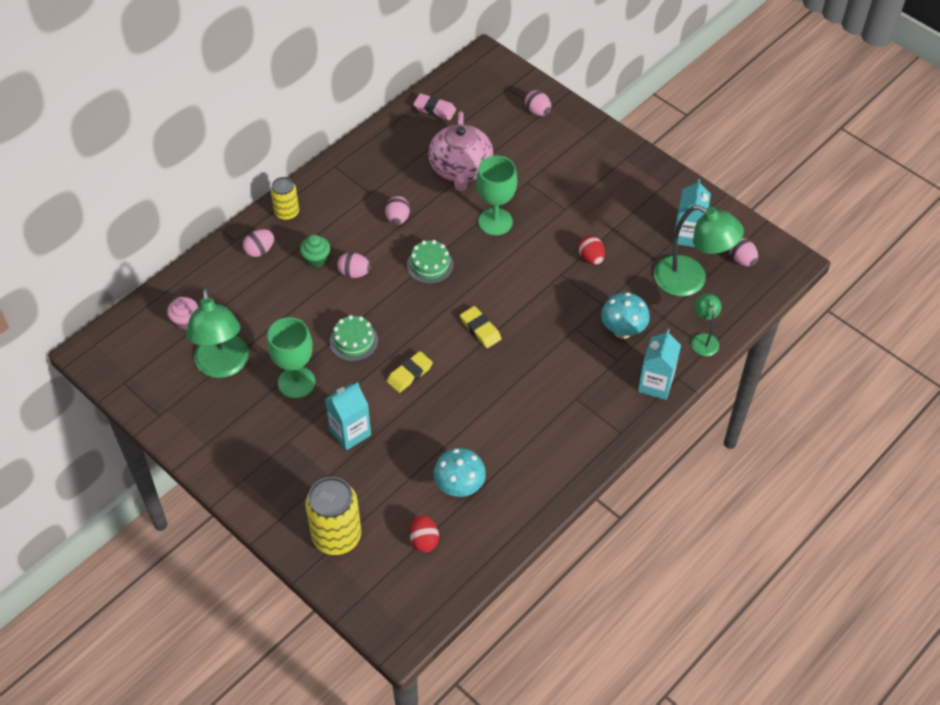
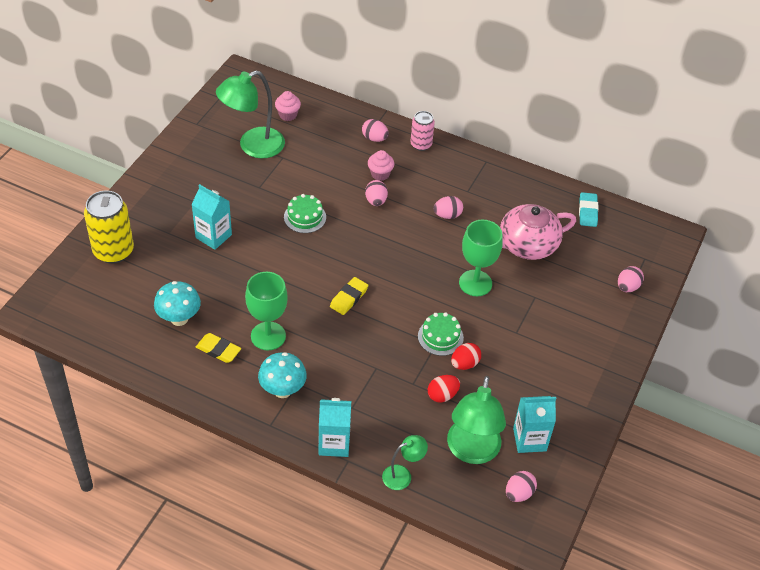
camera: 70 degrees right, 5 degrees down
green goblet [267,317,315,399] -> green goblet moved to [245,272,288,350]
yellow can [271,177,299,221] -> pink can [410,111,435,151]
green cupcake [300,235,330,268] -> pink cupcake [368,150,394,181]
yellow eraser [387,351,433,393] -> yellow eraser moved to [196,333,241,363]
green cake [407,240,454,284] -> green cake moved to [418,312,464,356]
red egg [410,515,439,552] -> red egg moved to [428,375,460,402]
pink eraser [413,93,456,120] -> turquoise eraser [579,192,598,227]
turquoise mushroom [601,292,650,339] -> turquoise mushroom moved to [258,352,307,398]

